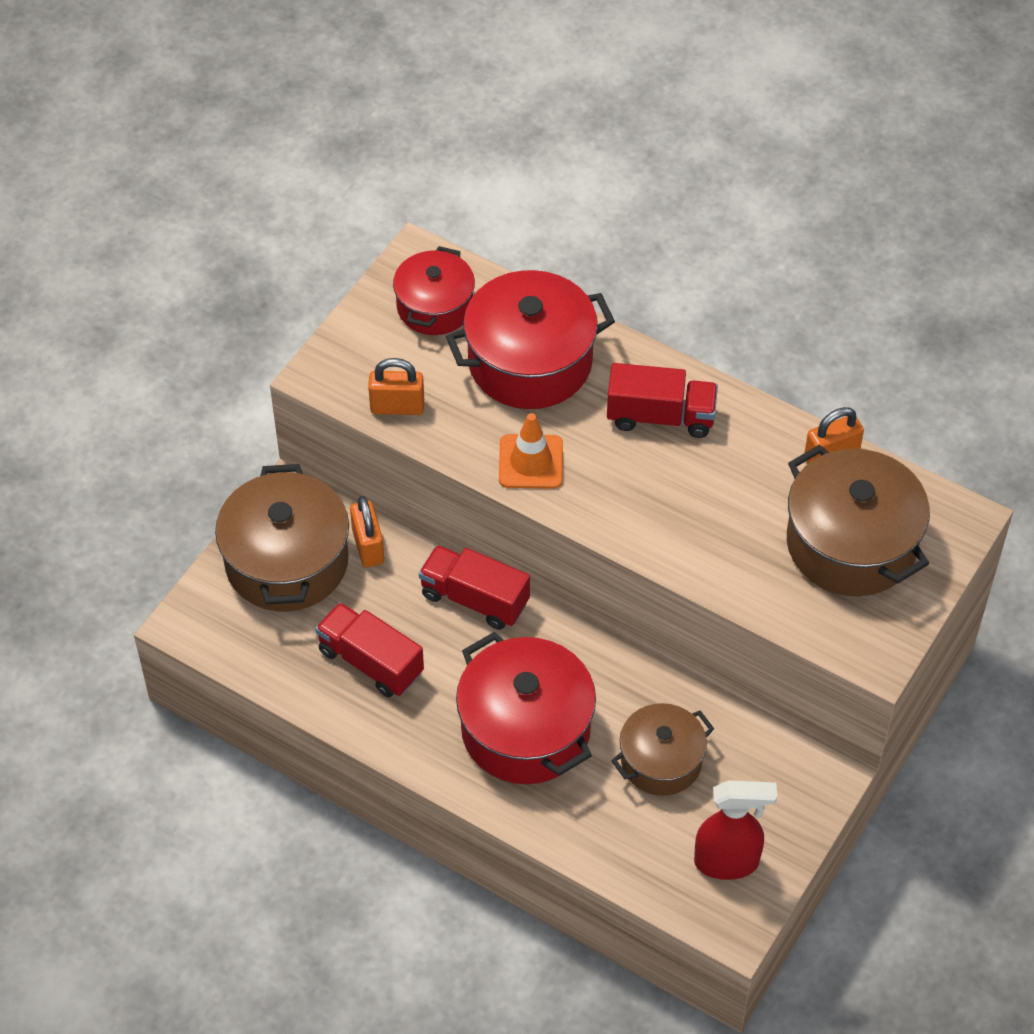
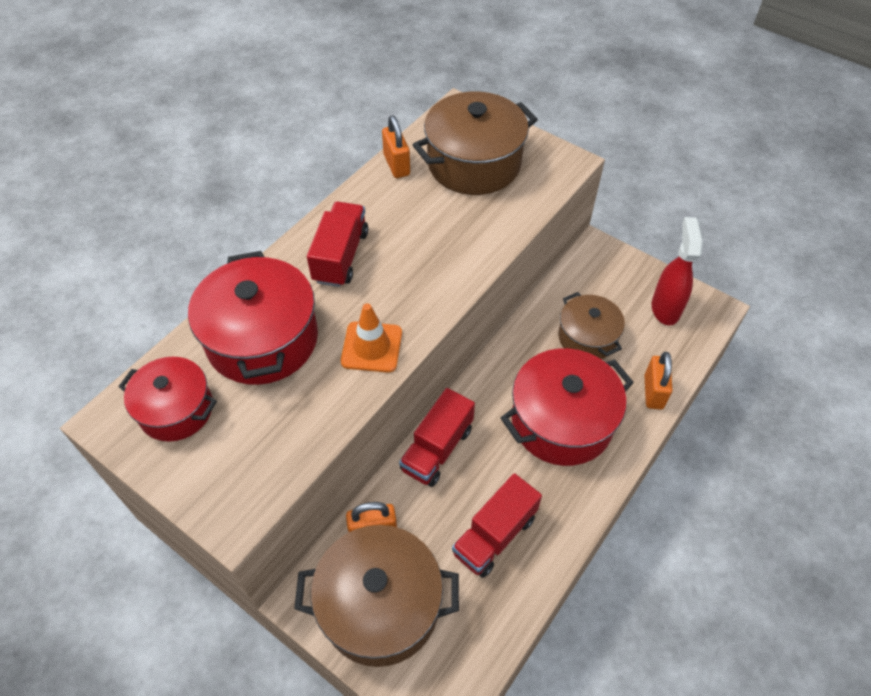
camera: 85 degrees left, 0 degrees up
orange padlock [368,358,424,415] -> orange padlock moved to [644,352,673,410]

